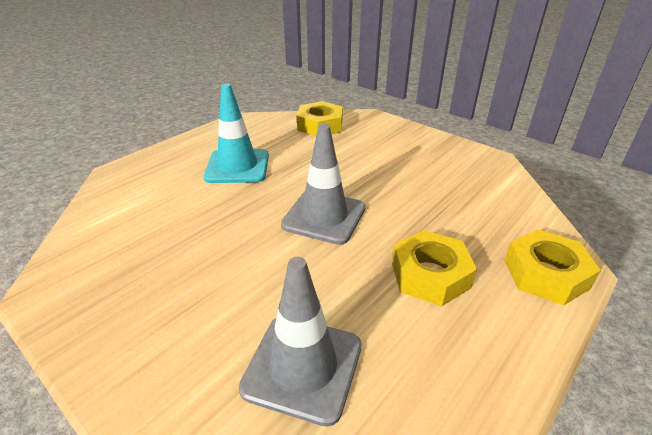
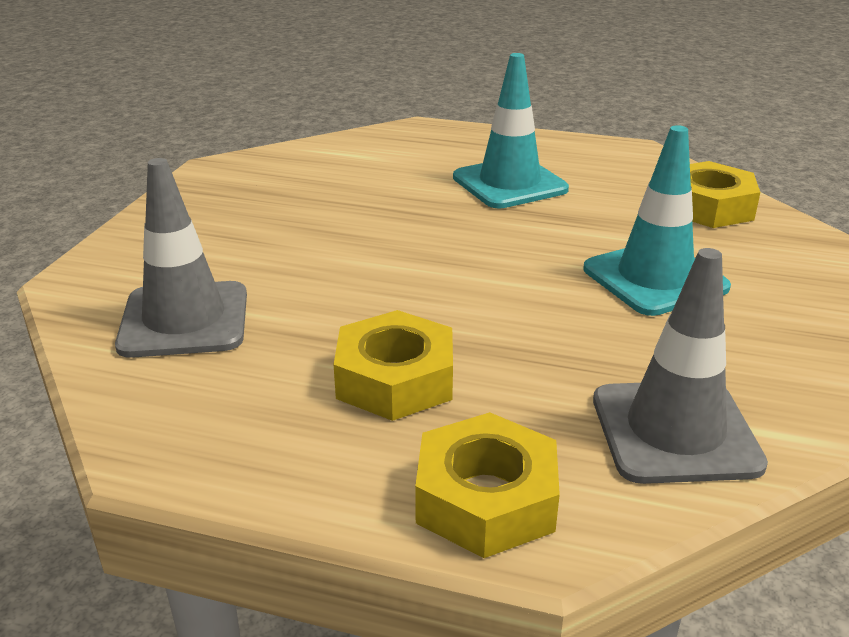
camera: 65 degrees right, 5 degrees down
grey traffic cone [281,124,366,245] -> grey traffic cone moved to [593,248,768,484]
none -> turquoise traffic cone [583,125,731,316]

